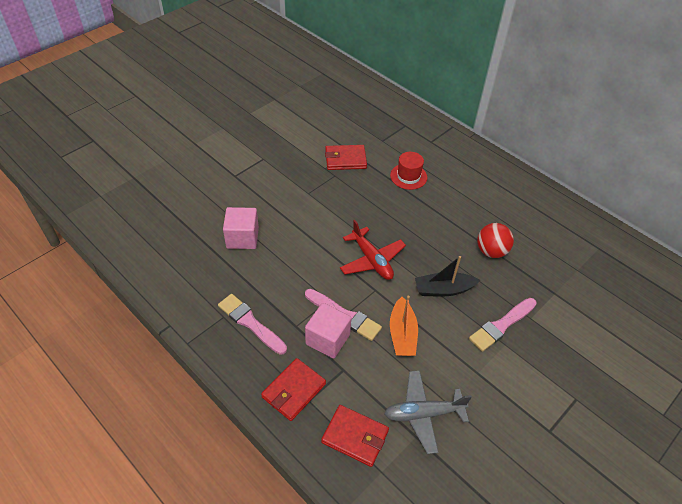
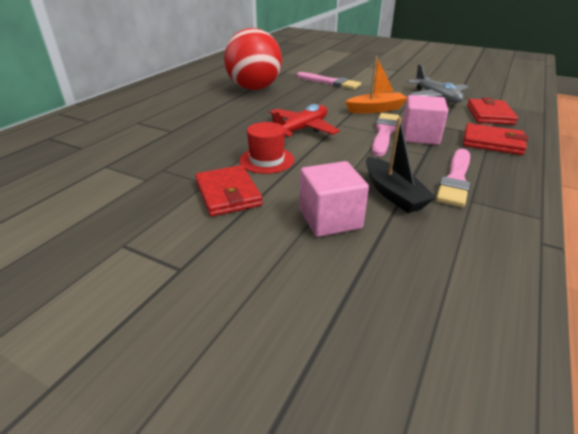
camera: 105 degrees left, 15 degrees down
red wallet [325,145,367,170] -> red wallet moved to [195,165,263,216]
red hat [390,152,427,190] -> red hat moved to [240,122,294,174]
black boat [415,256,480,297] -> black boat moved to [366,117,436,213]
red ball [477,223,514,258] -> red ball [224,28,282,90], size x1.75

